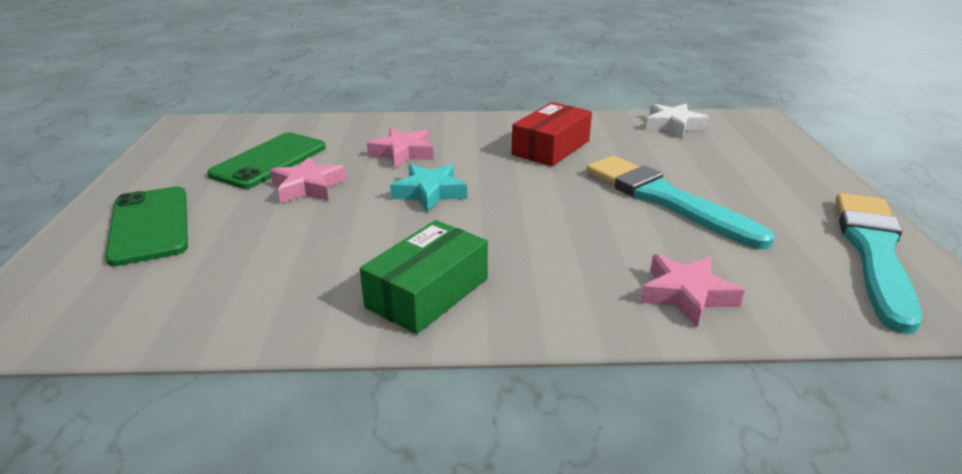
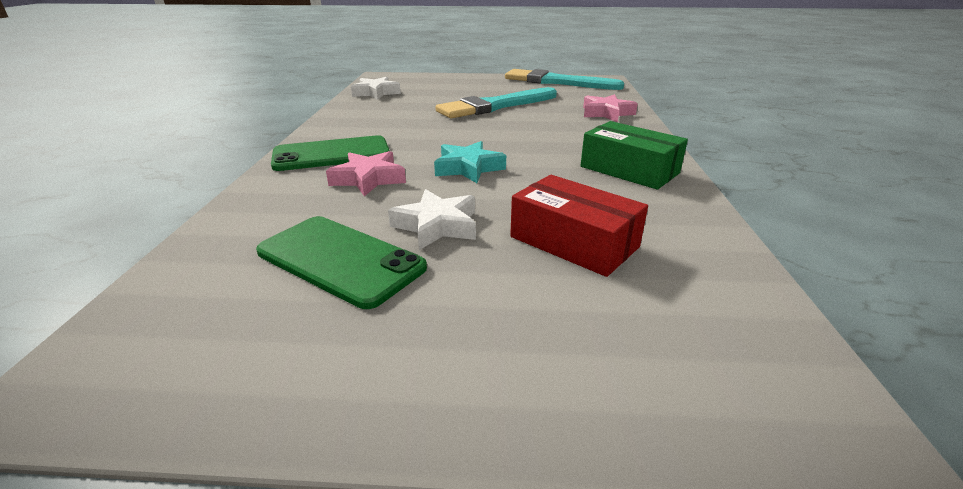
camera: 85 degrees left, 0 degrees up
green phone [105,186,188,266] -> green phone moved to [271,135,390,171]
pink star [270,157,346,204] -> white star [388,189,476,250]
red box [512,102,592,166] -> red box moved to [510,175,648,277]

